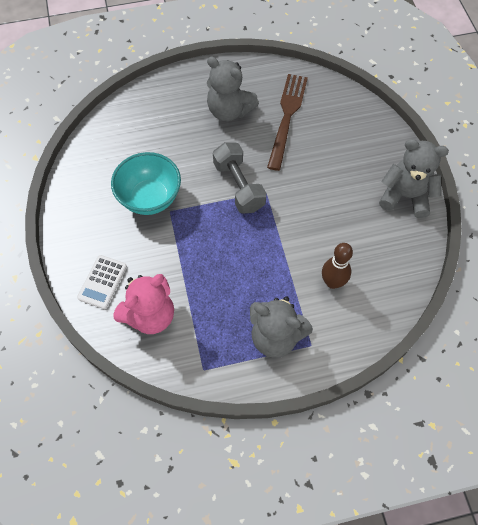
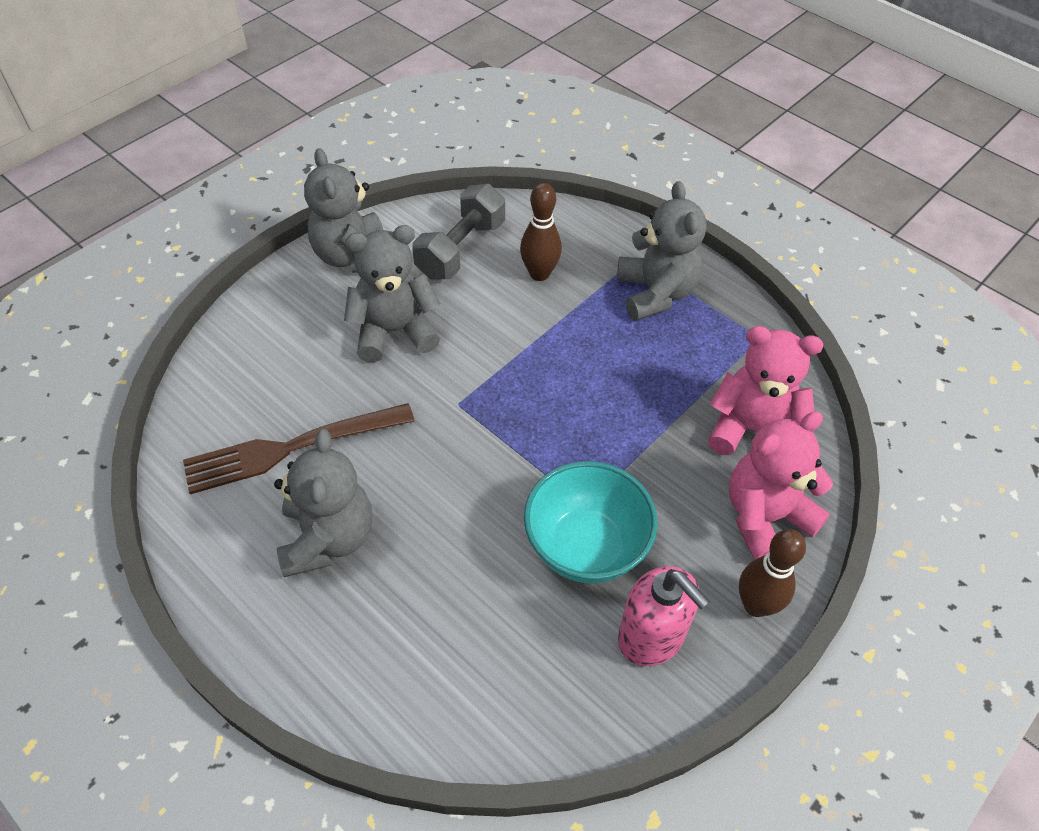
camera: 125 degrees left, 10 degrees down
white calculator [77,255,127,309] -> pink teddy bear [729,411,833,560]
grey dumbbell [213,142,266,214] -> grey dumbbell moved to [412,184,505,280]
none -> grey teddy bear [344,225,440,362]
none -> pink soap dispenser [618,566,710,666]
none -> brown bowling pin [739,529,806,617]

